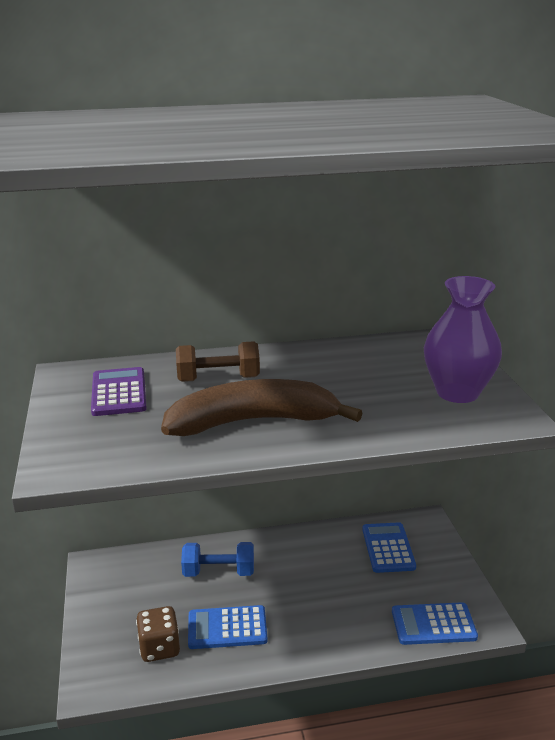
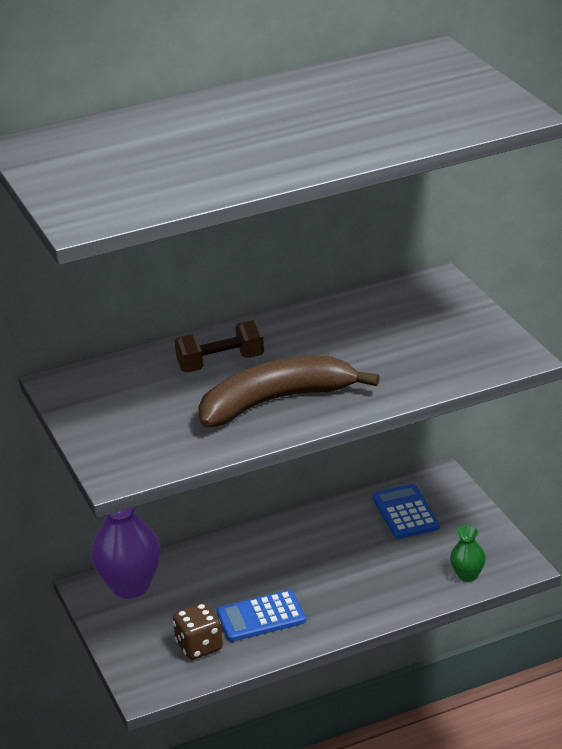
camera: 10 degrees left, 5 degrees up
purple calculator [91,367,147,416] -> none
blue dumbbell [181,542,254,577] -> none
blue calculator [392,602,478,645] -> green vase [450,525,486,582]
purple vase [424,276,502,403] -> purple vase moved to [91,506,161,599]

